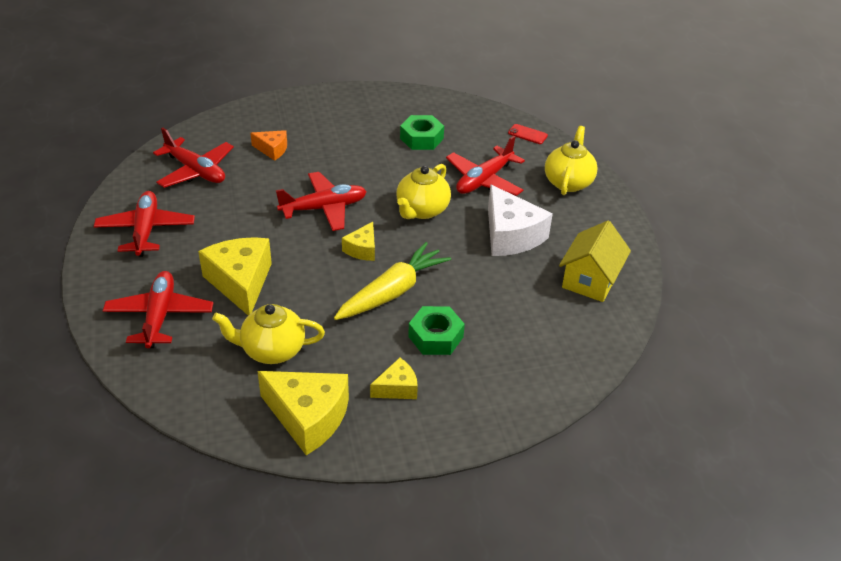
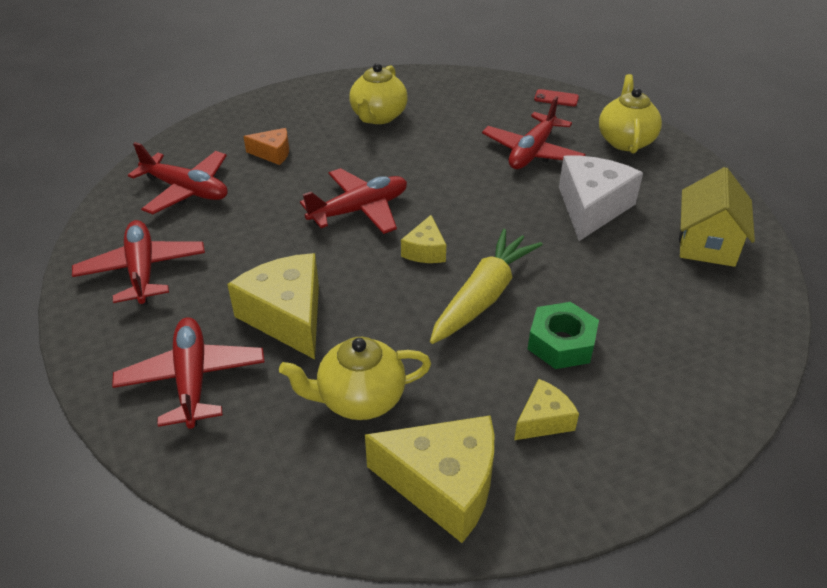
camera: 10 degrees left, 0 degrees up
yellow teapot [396,164,451,219] -> yellow teapot moved to [349,63,408,124]
green nut [400,115,444,150] -> none
white cheese [488,184,553,256] -> white cheese turned 120 degrees counterclockwise [559,156,643,241]

